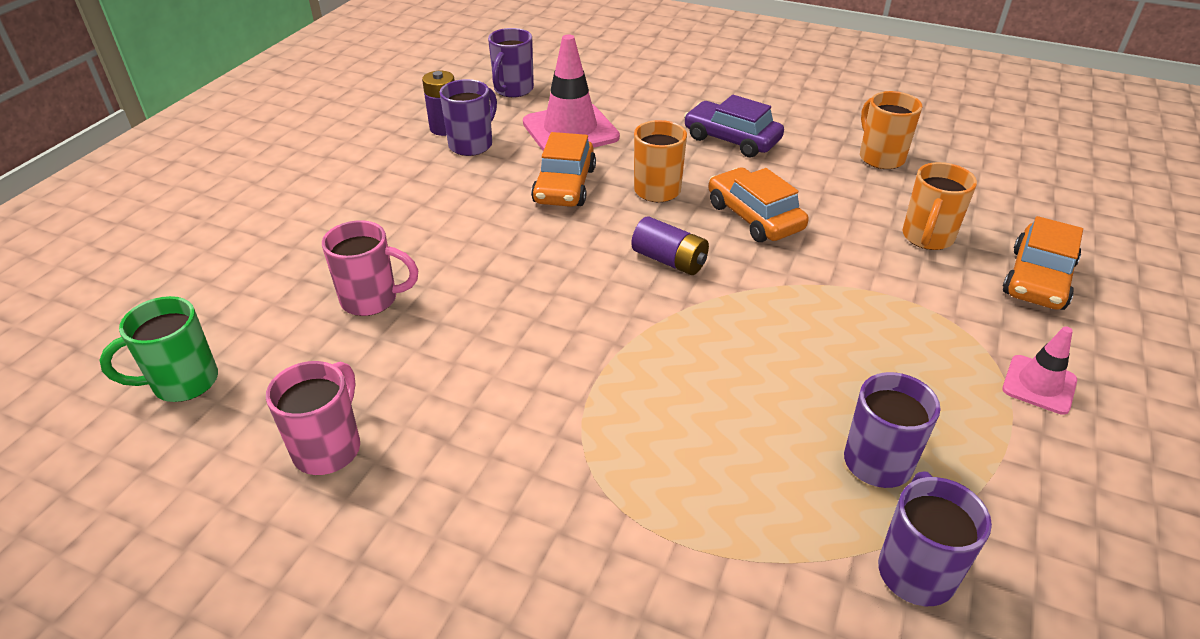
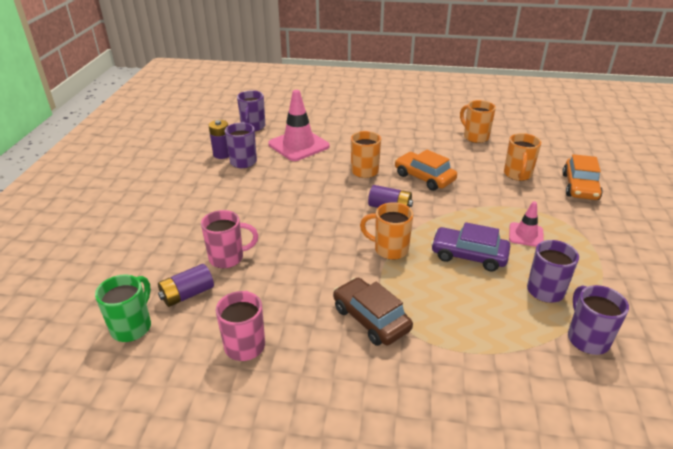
camera: 15 degrees left, 5 degrees down
green mug [100,296,218,402] -> green mug turned 150 degrees clockwise [95,275,151,342]
orange car [531,132,596,207] -> none
purple car [684,95,784,158] -> purple car moved to [431,222,510,272]
pink traffic cone [1002,326,1077,415] -> pink traffic cone moved to [509,201,544,247]
none -> purple battery [158,264,214,307]
none -> brown car [333,278,413,346]
none -> orange mug [360,202,413,260]

